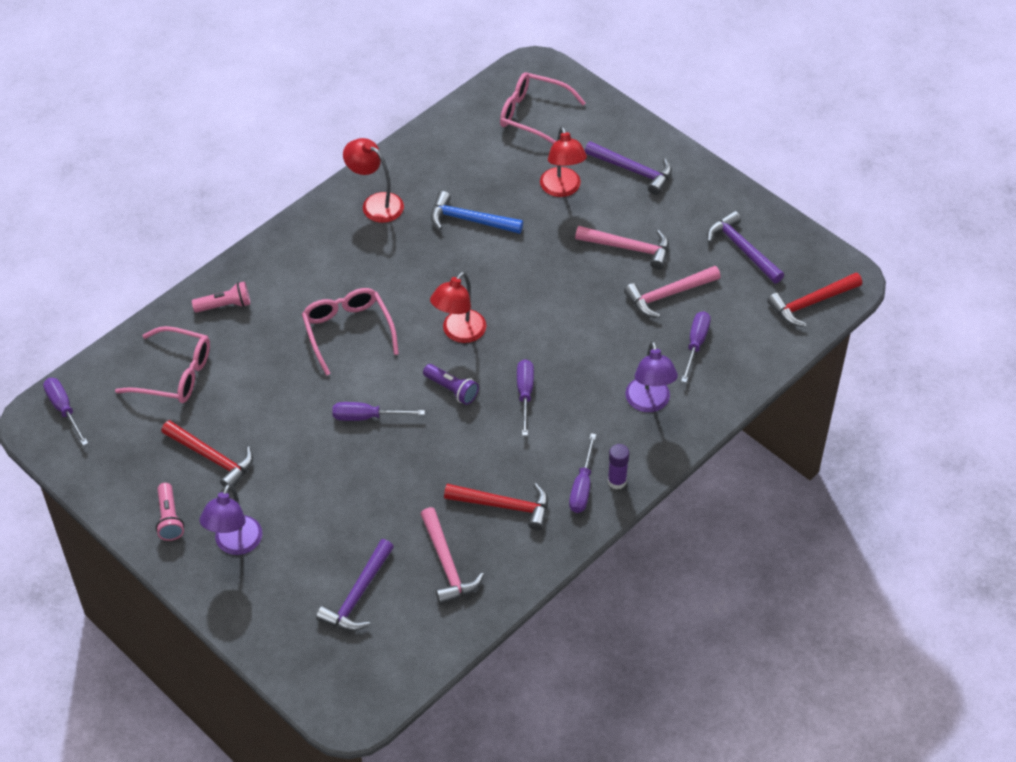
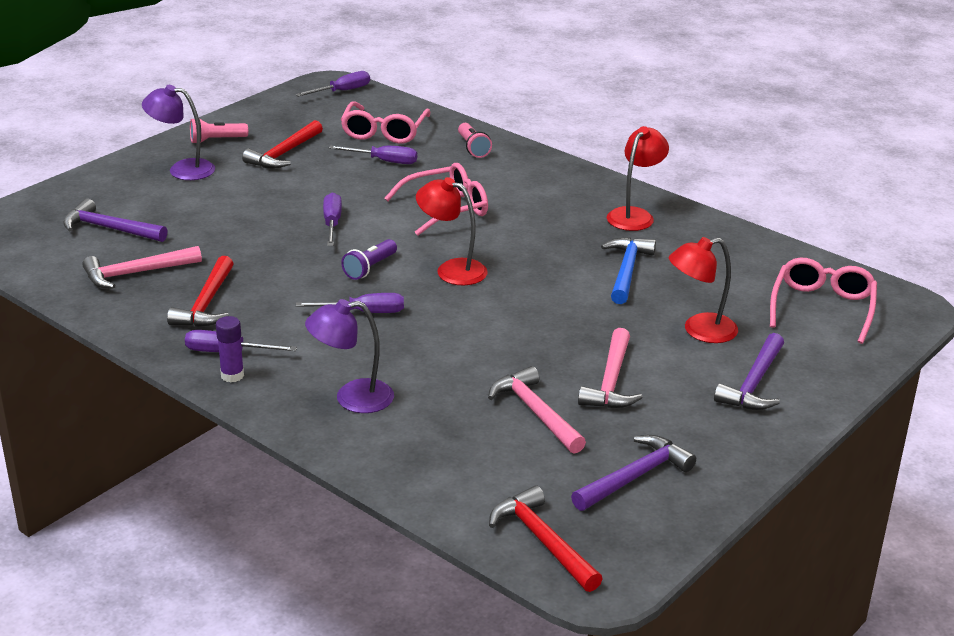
camera: 85 degrees right, 20 degrees down
purple screwdriver [681,311,711,383] -> purple screwdriver moved to [329,145,417,164]

